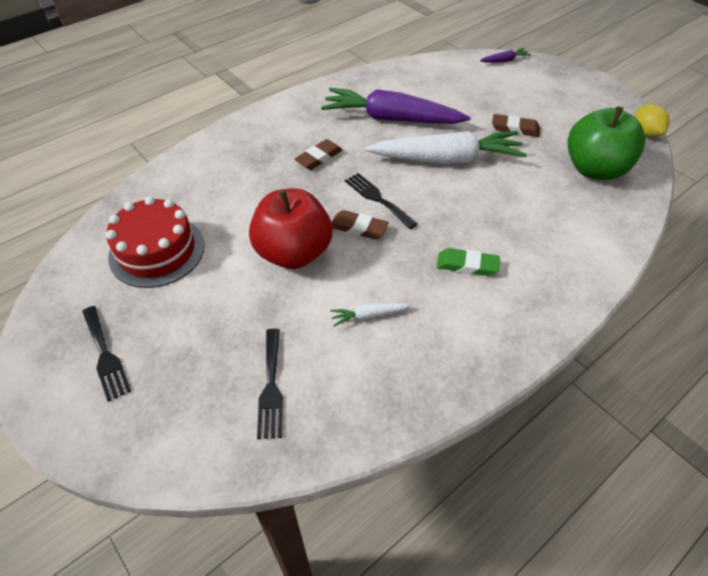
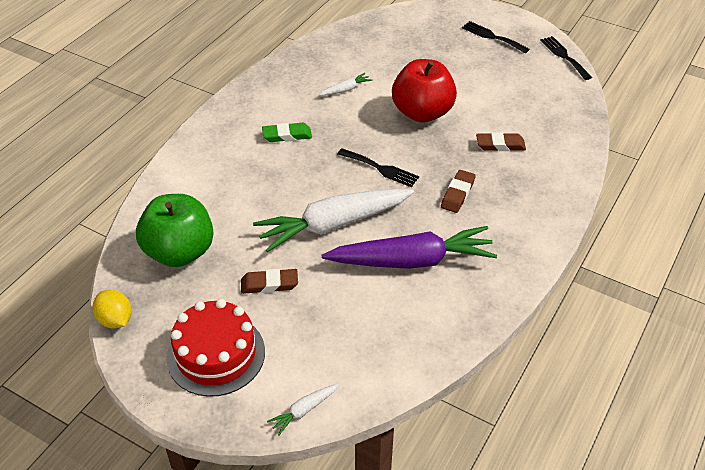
camera: 160 degrees right, 5 degrees down
red cake [106,196,205,288] -> red cake moved to [167,299,265,397]
black fork [257,329,283,439] -> black fork moved to [540,36,592,80]
brown eraser [332,210,389,239] -> brown eraser moved to [476,132,526,151]
purple carrot [480,48,531,63] -> white carrot [267,384,339,435]

